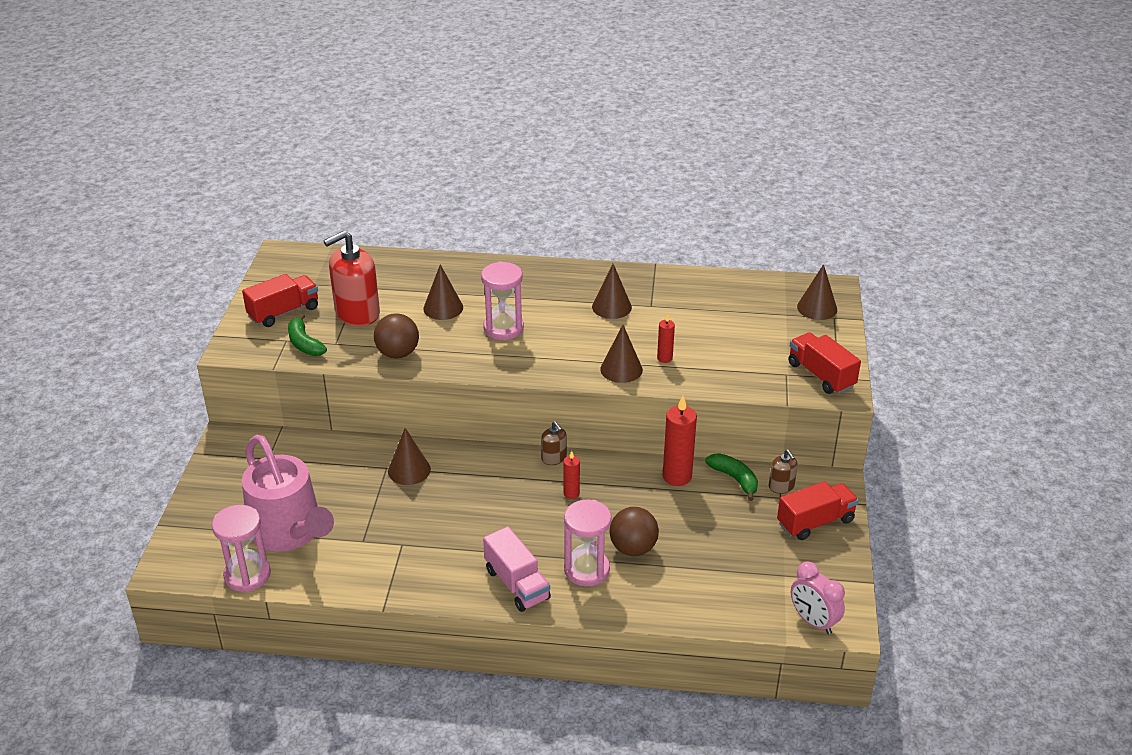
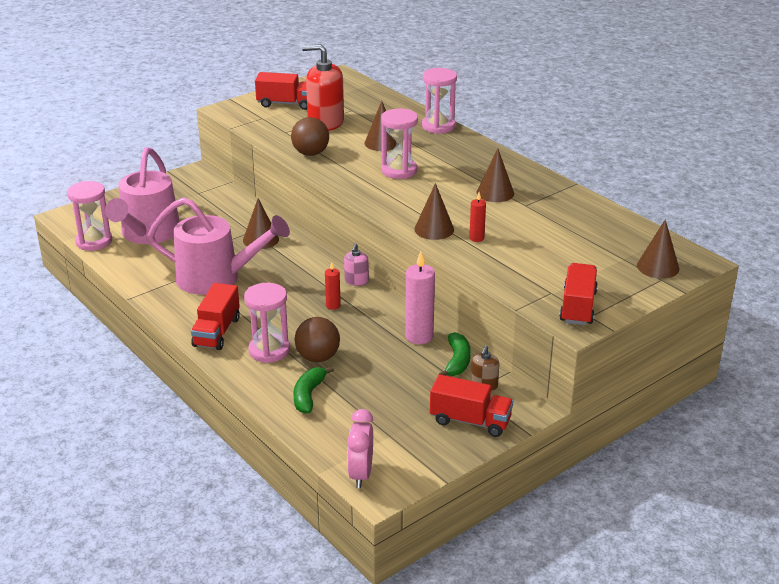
camera: 45 degrees right, 5 degrees down
green banana [288,314,327,356] -> green banana moved to [293,366,334,414]
pink truck [483,526,551,612] -> red truck [191,283,240,350]
brown soap dispenser [541,421,567,465] -> pink soap dispenser [344,243,369,286]
red candle [663,396,697,486] -> pink candle [405,251,435,344]
none -> pink watering can [147,197,290,295]
none -> pink hourglass [422,68,457,134]

